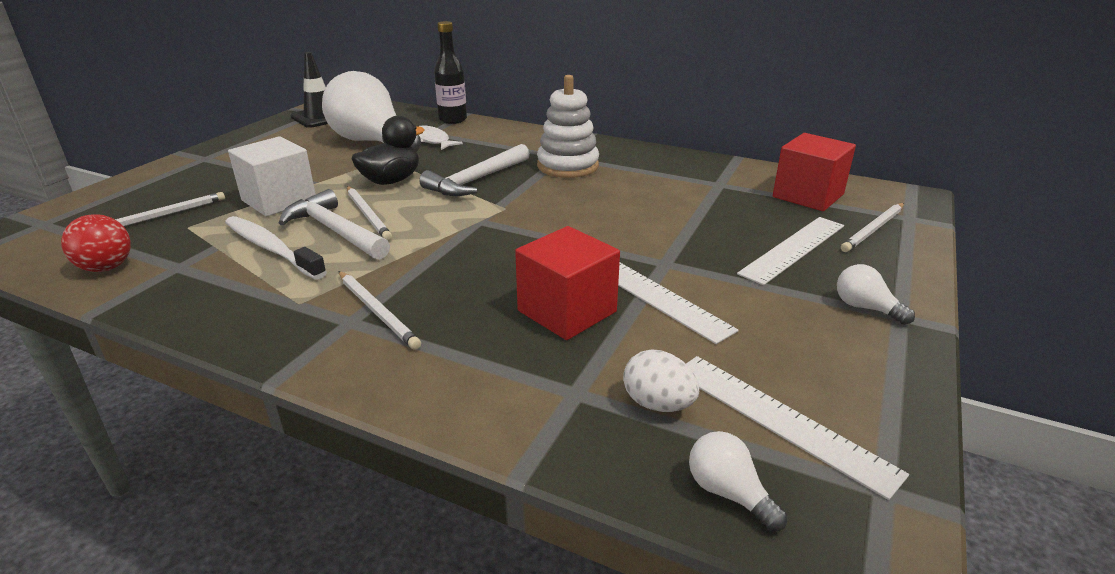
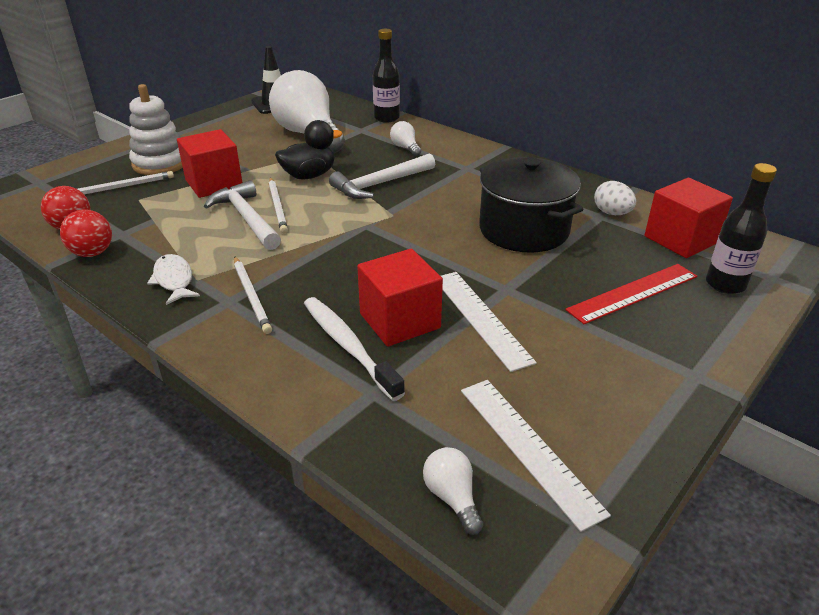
camera: 15 degrees right, 5 degrees up
white toothbrush [225,216,327,280] -> white toothbrush moved to [304,297,405,401]
white cube [228,136,316,217] -> red cube [177,129,242,198]
white fish [419,126,463,150] -> white fish moved to [147,254,200,305]
white stacking toy [537,75,599,178] -> white stacking toy moved to [129,84,183,175]
white egg [623,349,699,412] -> white egg moved to [594,181,636,215]
white ruler [737,217,844,285] -> red ruler [565,264,697,324]
white light bulb [837,264,915,325] -> white light bulb moved to [390,121,421,156]
white pencil [841,203,904,252] -> black bottle [706,163,777,294]
none -> red ball [60,209,112,257]
none -> black pot [479,157,583,253]

